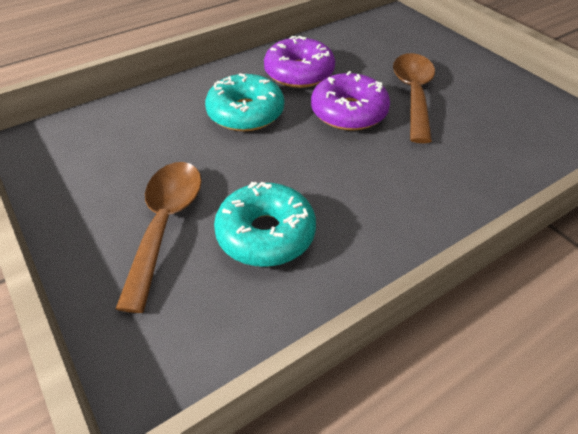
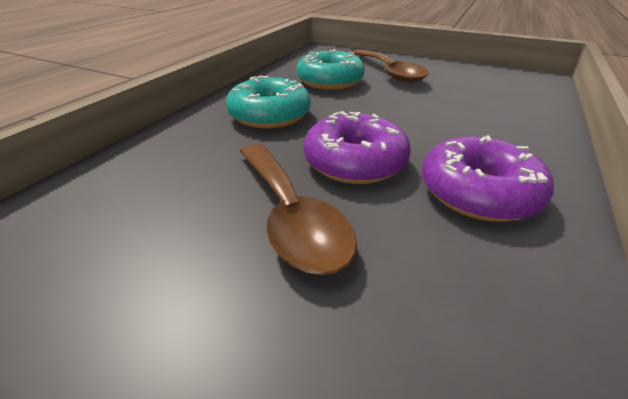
camera: 150 degrees right, 10 degrees down
turquoise donut [205,73,284,131] -> turquoise donut moved to [226,76,311,129]

